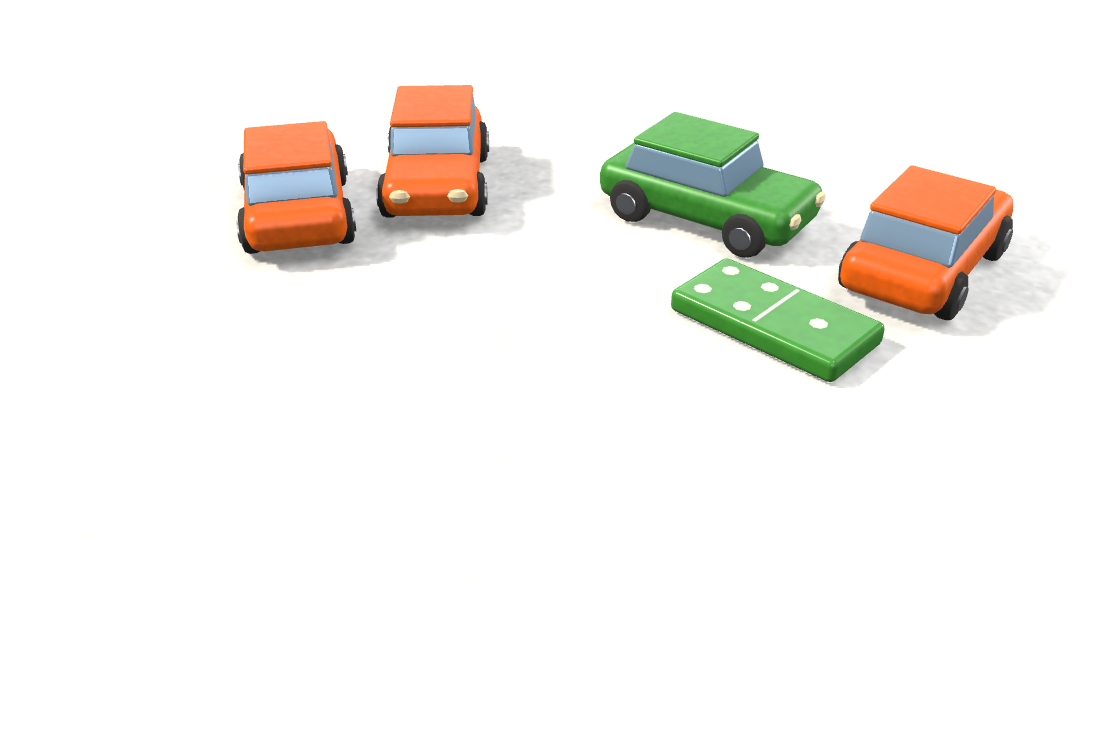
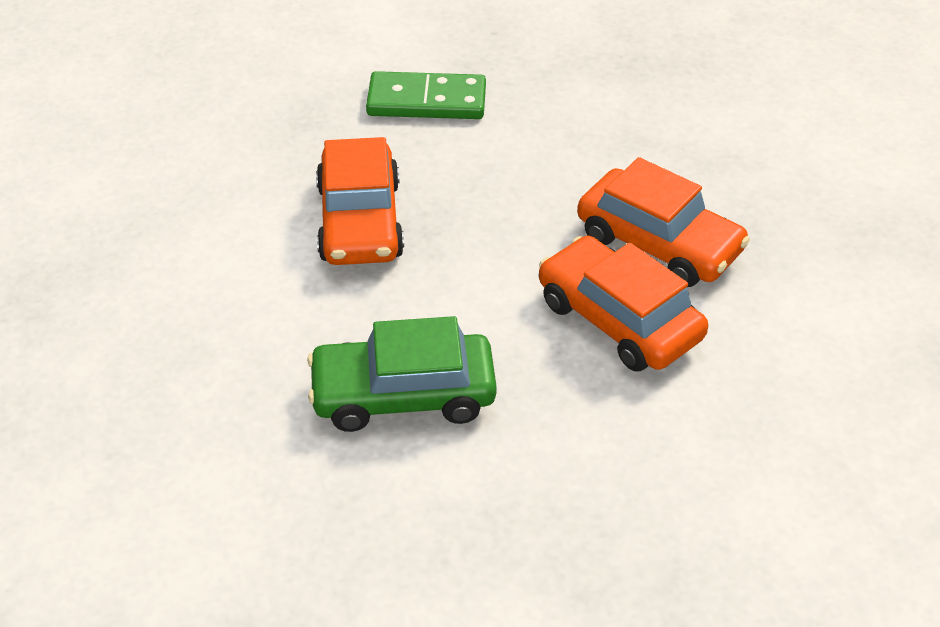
camera: 140 degrees right, 10 degrees up
green domino [671,258,885,382] -> green domino moved to [366,71,486,119]
orange car [838,166,1013,320] -> orange car moved to [316,137,404,265]

